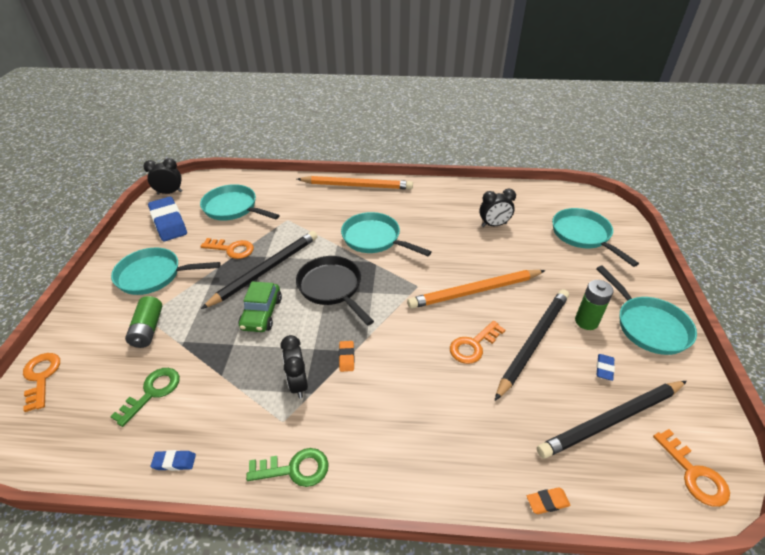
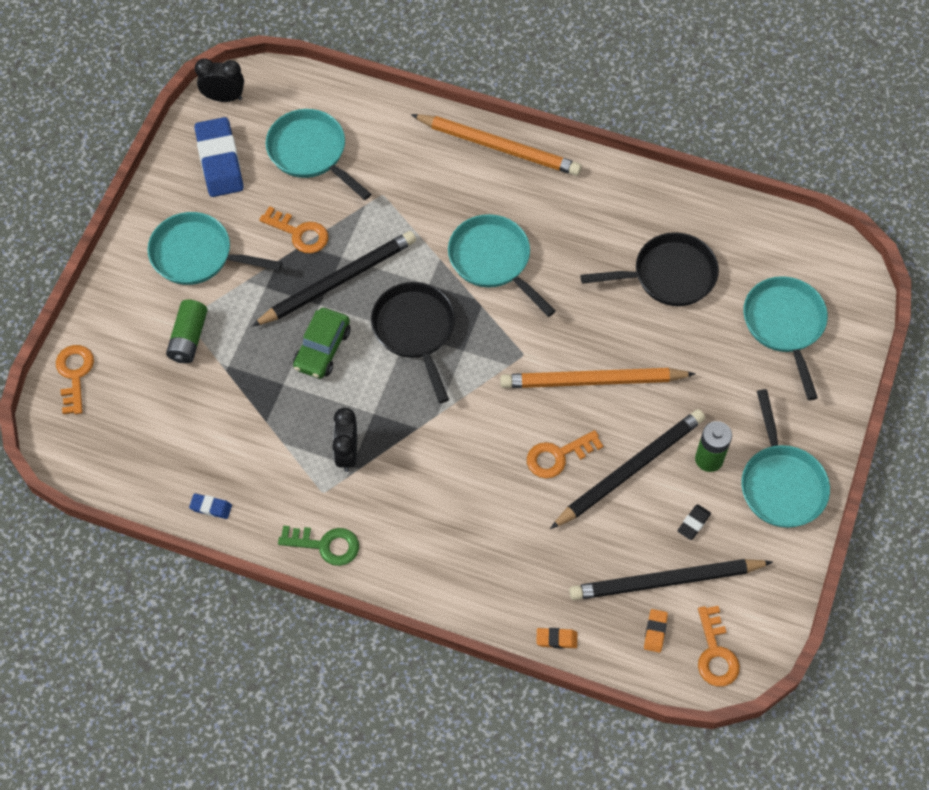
camera: 15 degrees right, 20 degrees up
green key [110,368,180,427] -> none
orange eraser [339,341,355,372] -> orange eraser moved to [644,609,668,653]
black clock [479,189,516,227] -> black pan [580,232,719,306]
blue eraser [597,354,615,381] -> black eraser [678,504,711,540]

